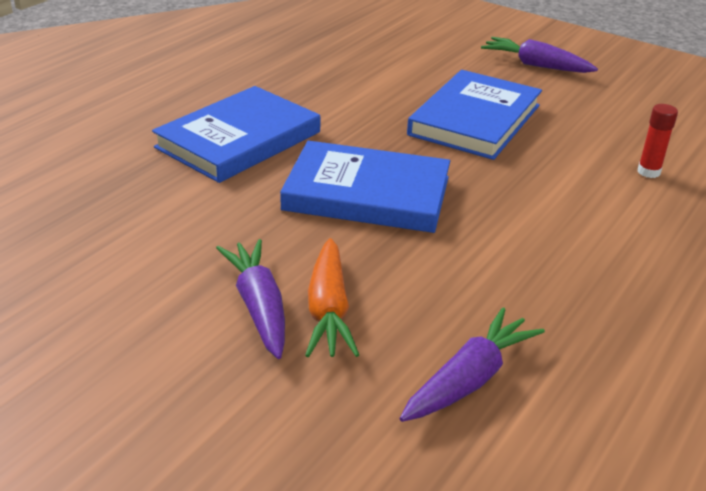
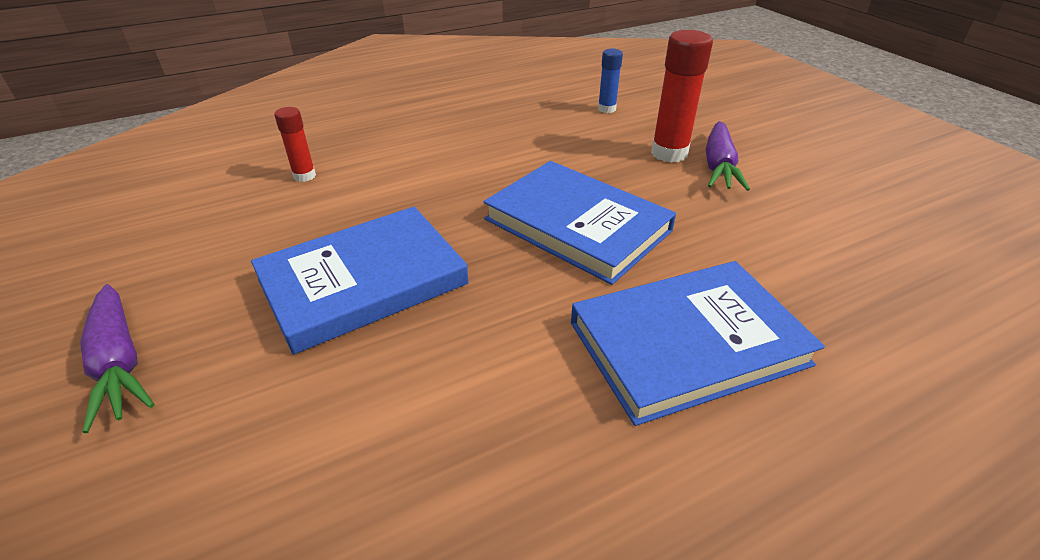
camera: 150 degrees left, 5 degrees up
orange carrot [305,238,359,357] -> red glue stick [651,30,713,163]
purple carrot [399,308,545,422] -> blue glue stick [598,48,623,113]

